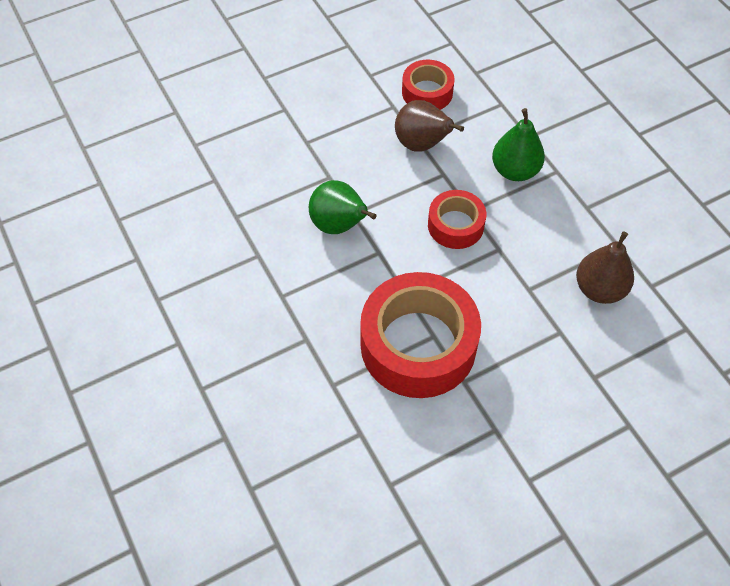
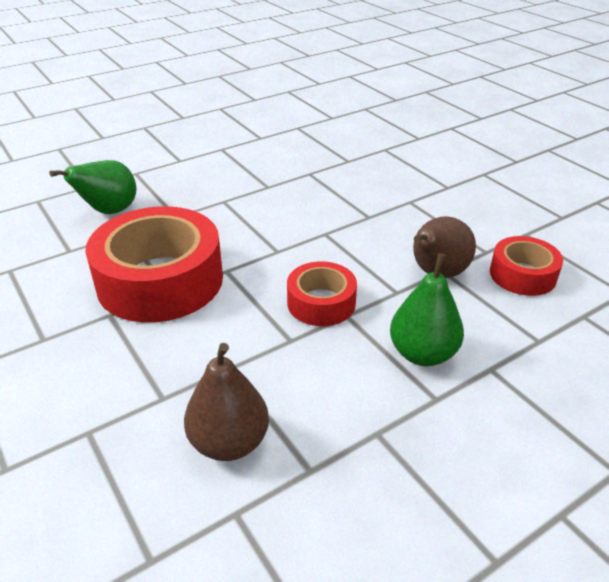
camera: 85 degrees right, 20 degrees down
green pear [309,180,377,234] -> green pear moved to [49,160,136,214]

